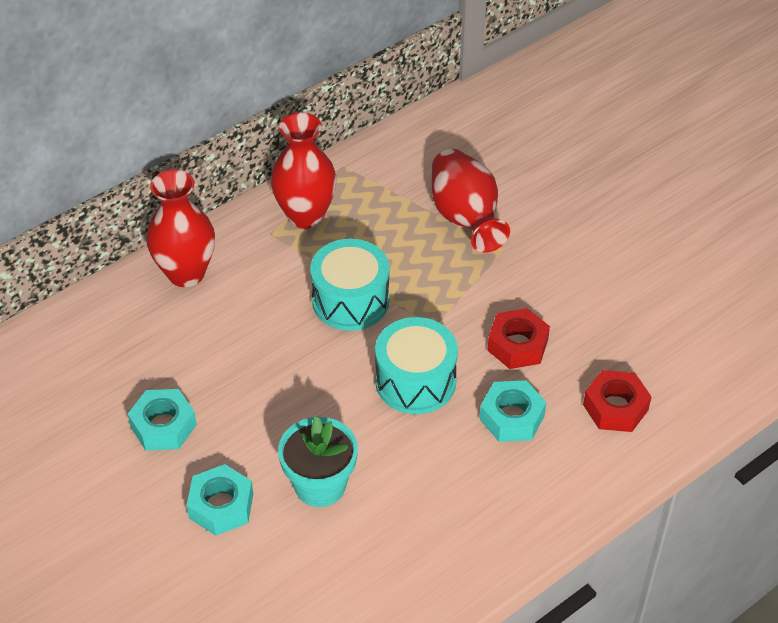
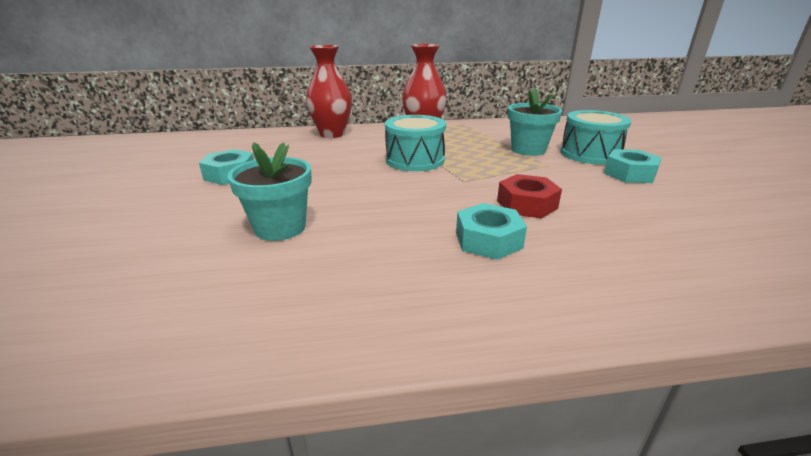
camera: 30 degrees right, 20 degrees down
turquoise nut [187,464,253,536] -> turquoise nut moved to [604,149,662,183]
turquoise drum [375,317,458,414] -> turquoise drum moved to [560,110,631,164]
red vase [432,149,510,253] -> turquoise flower pot [508,89,562,156]
red nut [583,370,652,432] -> none

